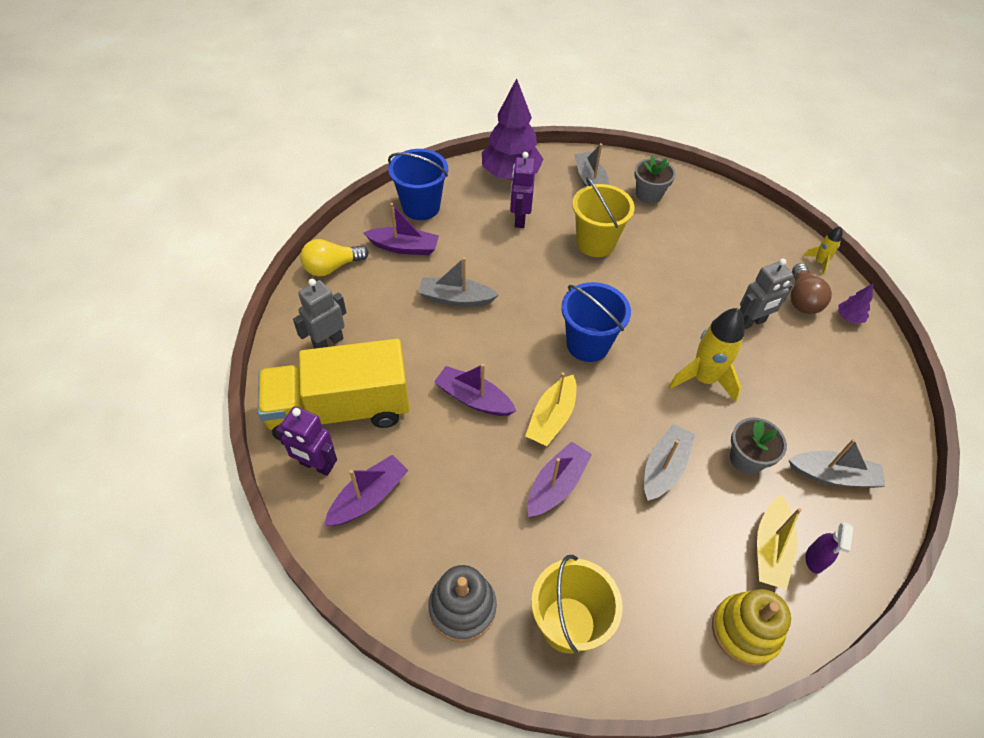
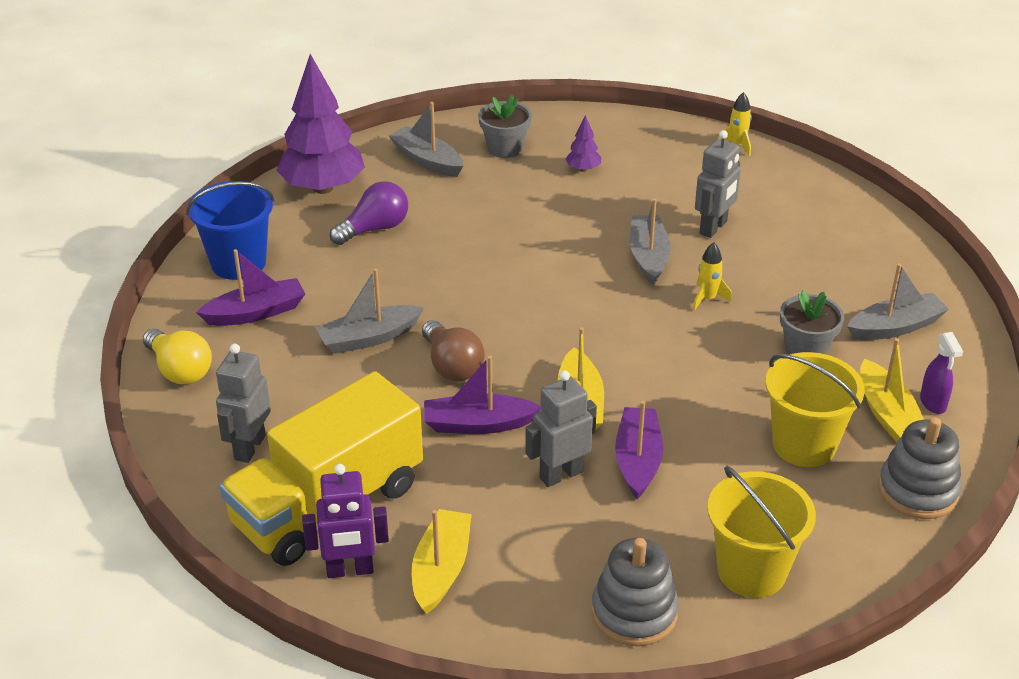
camera: 30 degrees left, 15 degrees down
yellow light bulb [300,239,368,276] -> yellow light bulb turned 75 degrees counterclockwise [143,329,212,384]
purple boat [324,455,409,526] -> yellow boat [412,509,472,614]
purple robot [510,152,535,228] -> purple light bulb [330,181,408,245]
blue bucket [561,282,631,362] -> none
yellow bucket [572,177,635,257] -> yellow bucket moved to [765,352,865,467]
grey boat [644,424,695,501] -> grey boat moved to [630,198,671,285]
yellow rocket [668,308,744,402] -> yellow rocket [693,242,732,311], size x0.50
yellow stacking toy [712,589,791,666] -> grey stacking toy [878,417,962,519]
brown light bulb [791,263,832,314] -> brown light bulb moved to [422,320,485,381]
purple tree [838,284,873,324] -> purple tree moved to [565,115,601,172]
none -> grey robot [525,370,597,487]

